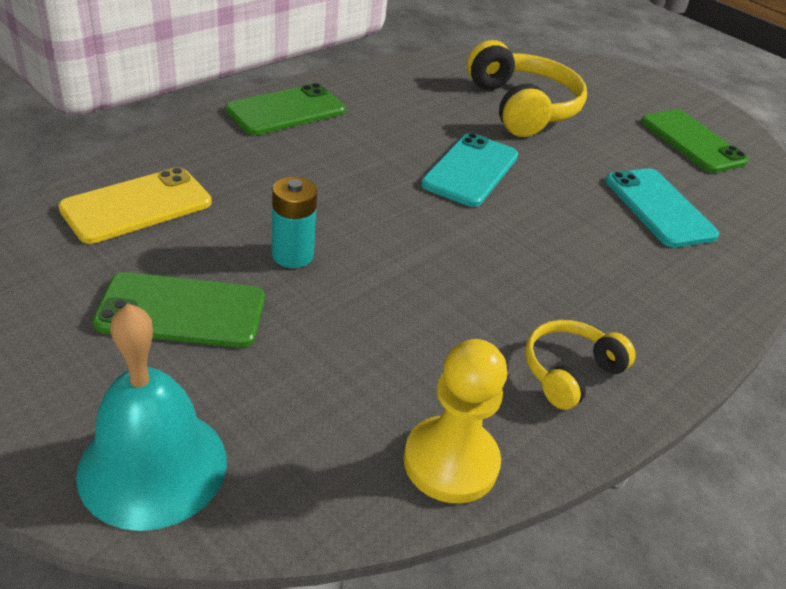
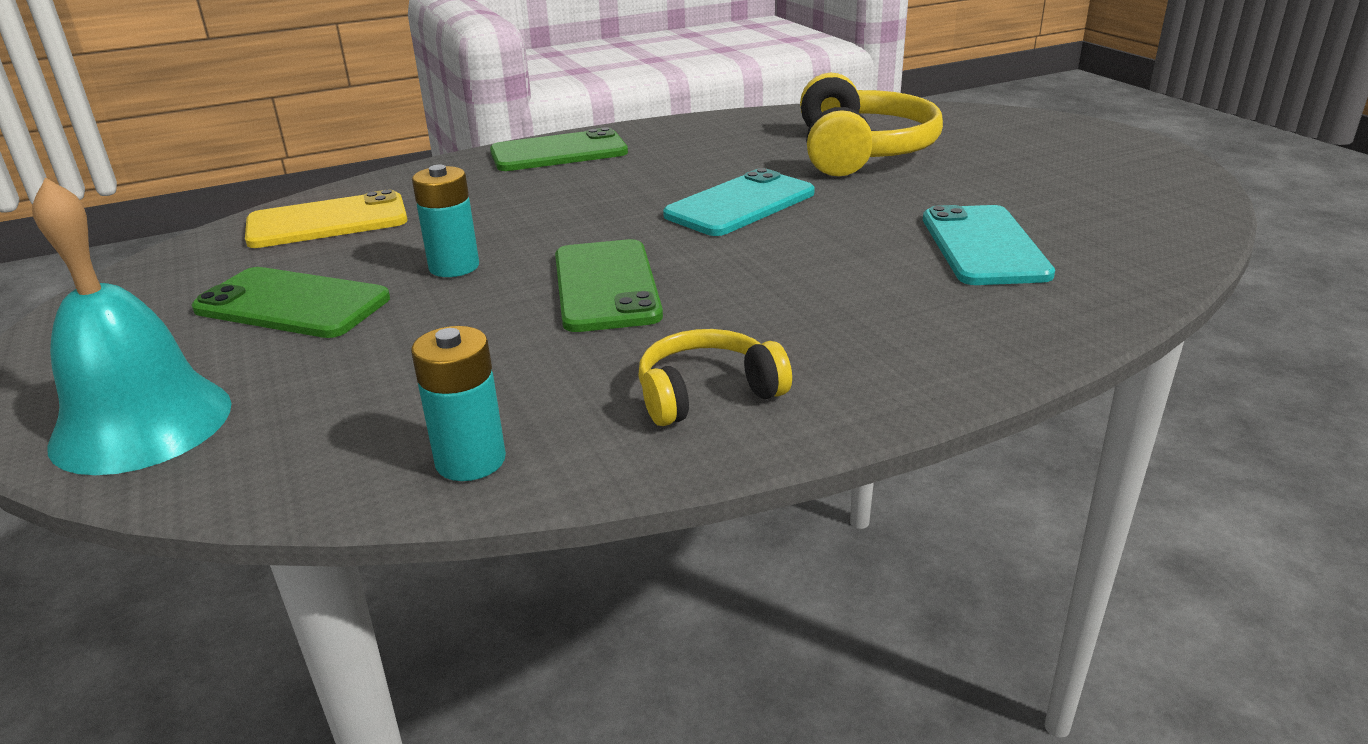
camera: 25 degrees right, 10 degrees down
yellow pawn [404,339,507,504] -> turquoise battery [411,326,506,481]
green phone [641,109,749,173] -> green phone moved to [555,239,663,332]

